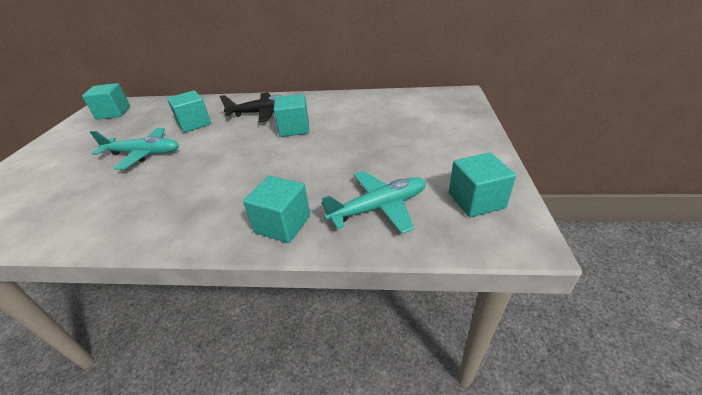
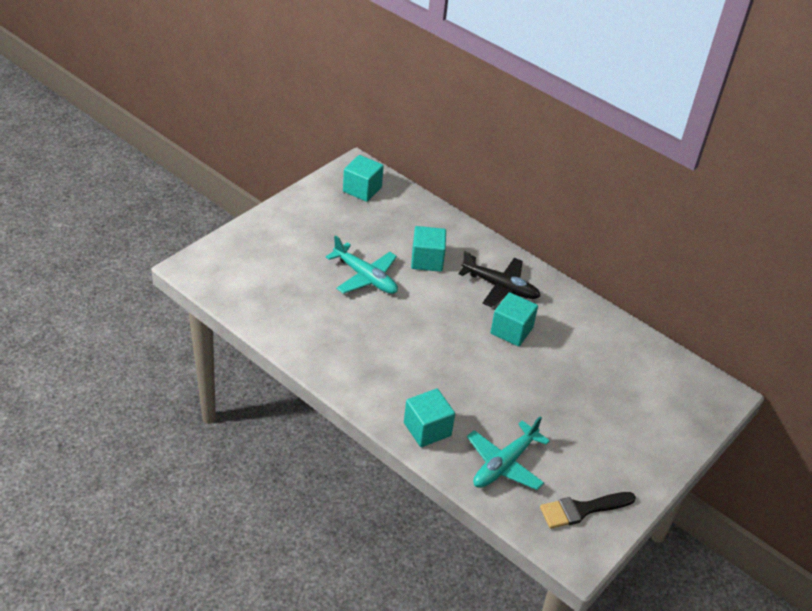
camera: 30 degrees right, 5 degrees up
turquoise plane [321,171,426,234] -> turquoise plane turned 120 degrees clockwise [467,416,550,490]
turquoise cube [449,152,516,217] -> black brush [540,492,636,529]

